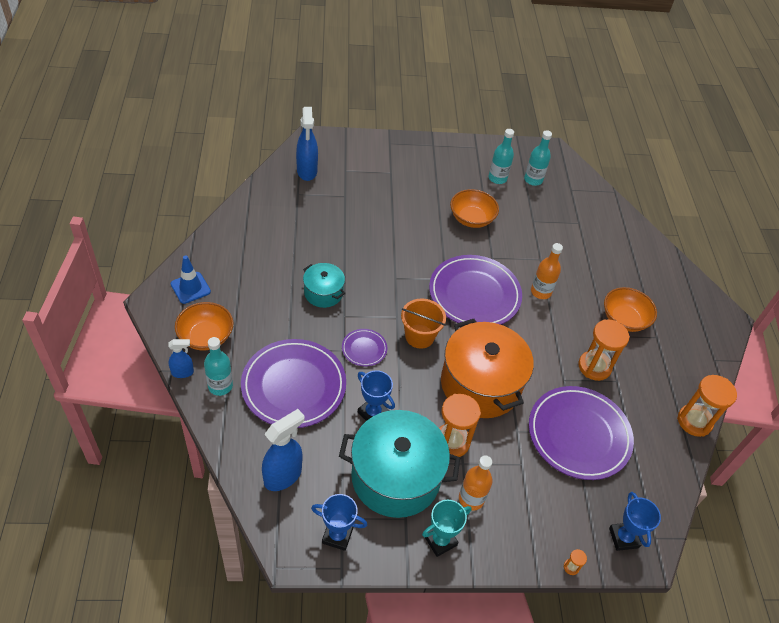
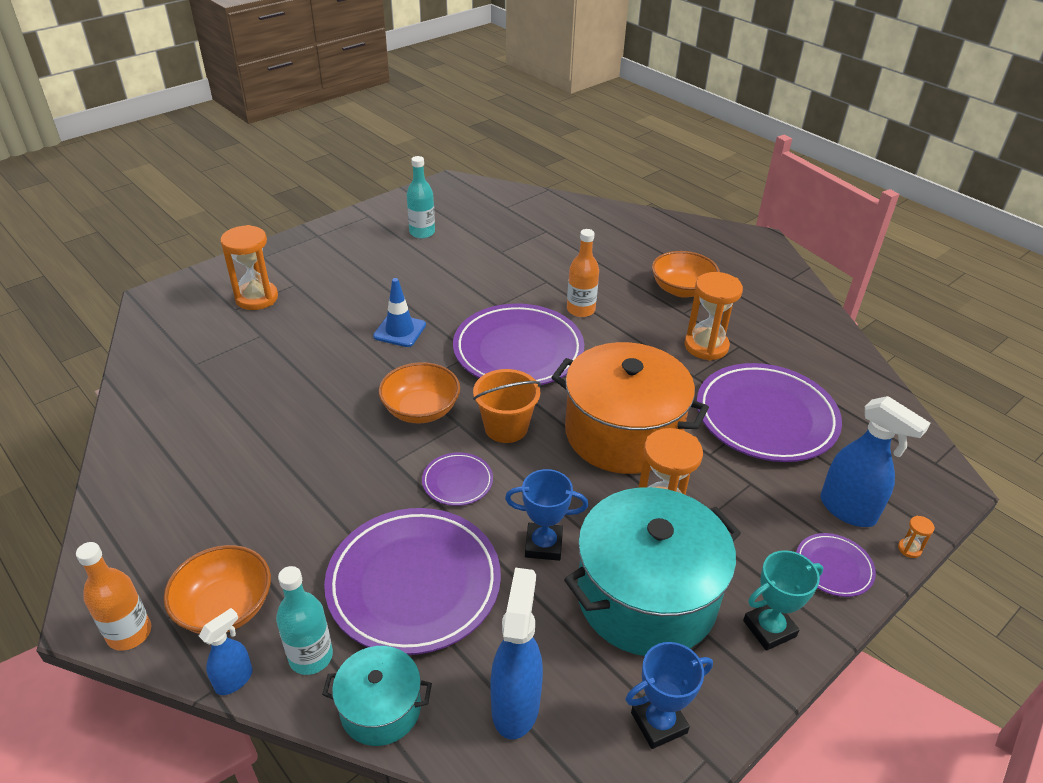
camera: 35 degrees left, 10 degrees down
blue traffic cone [171,255,211,304] -> blue traffic cone moved to [373,278,426,347]
blue spray bottle [296,107,318,181] -> blue spray bottle moved to [820,396,930,527]
turquoise pot [303,263,345,308] -> turquoise pot moved to [322,646,432,746]
turquoise trophy [422,500,472,557] -> turquoise trophy turned 45 degrees clockwise [743,550,823,651]
orange bowl [450,189,499,228] -> orange bowl moved to [378,362,460,423]
orange bottle [459,455,493,511] -> orange bottle moved to [76,542,151,651]
turquoise bottle [524,130,552,186] -> none
blue trophy [609,492,661,551] -> none
orange hourglass [677,375,737,437] -> orange hourglass moved to [220,225,278,310]
none -> purple plate [796,533,876,597]

